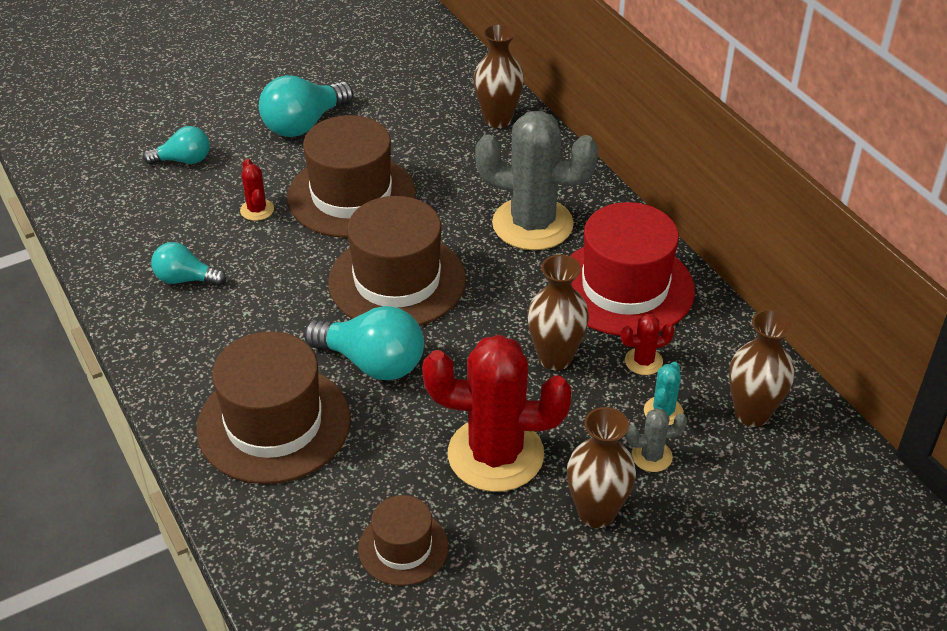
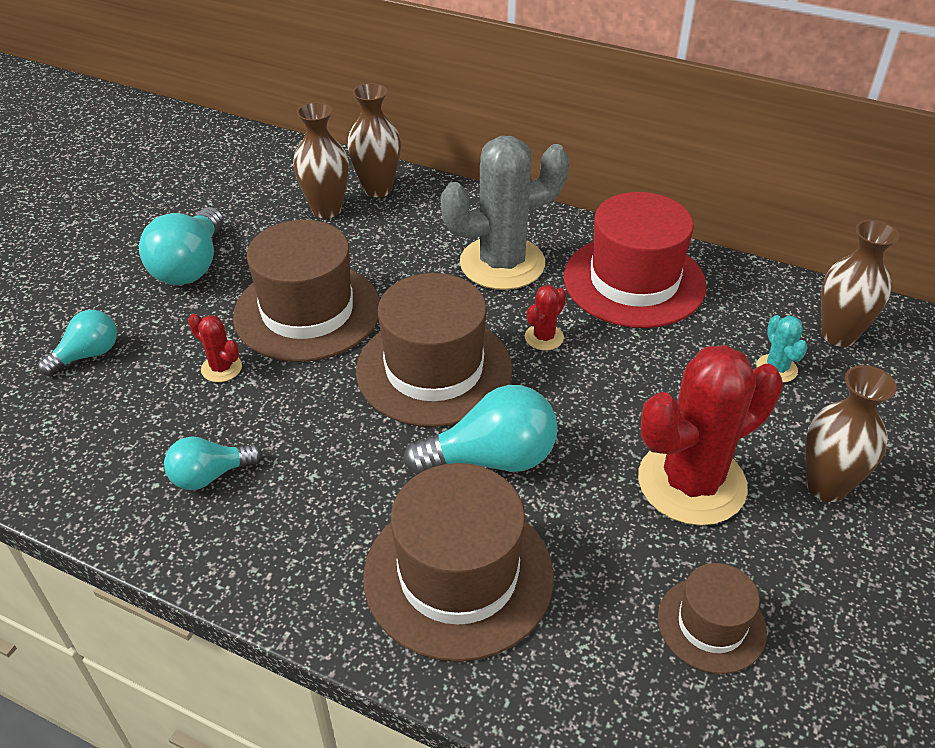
camera: 35 degrees left, 0 degrees up
brown vase [527,255,589,370] -> brown vase moved to [293,102,349,218]
red cactus [621,314,675,375] -> red cactus moved to [525,285,566,350]
grey cactus [626,408,687,472] -> none

